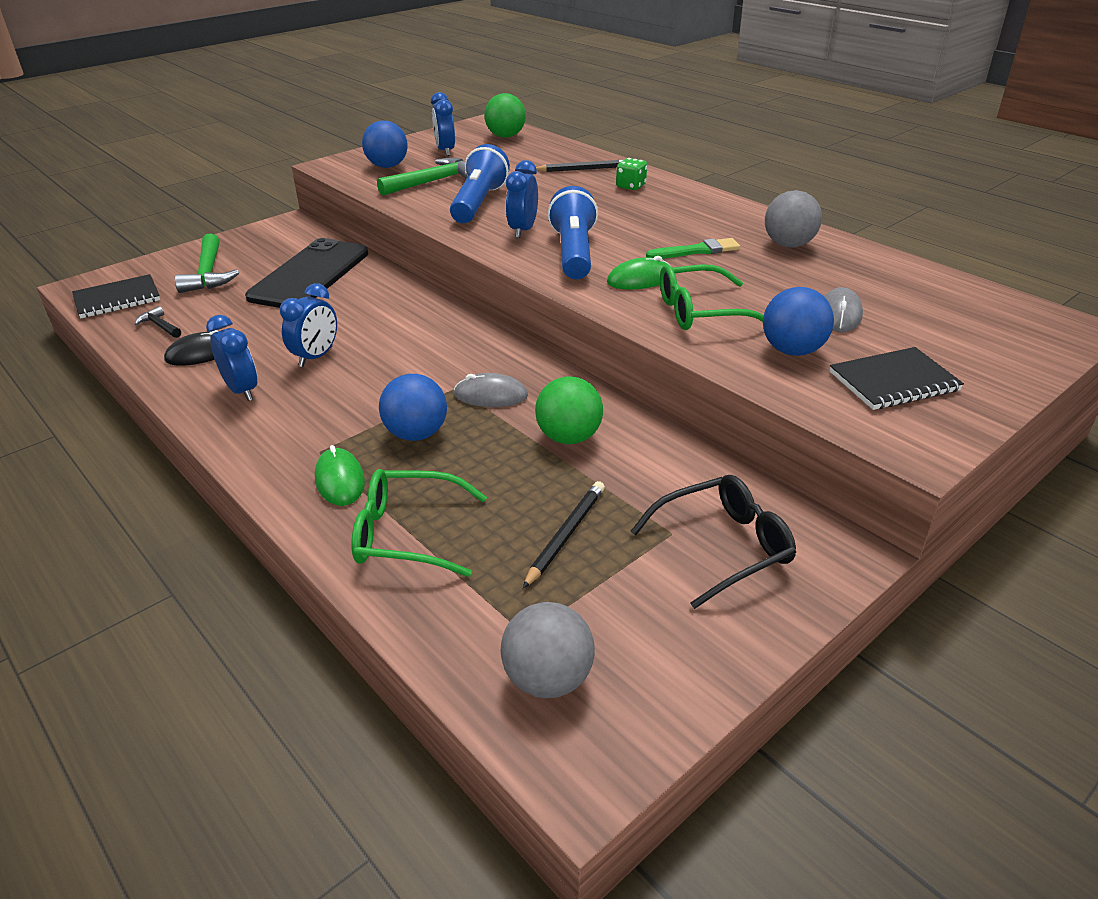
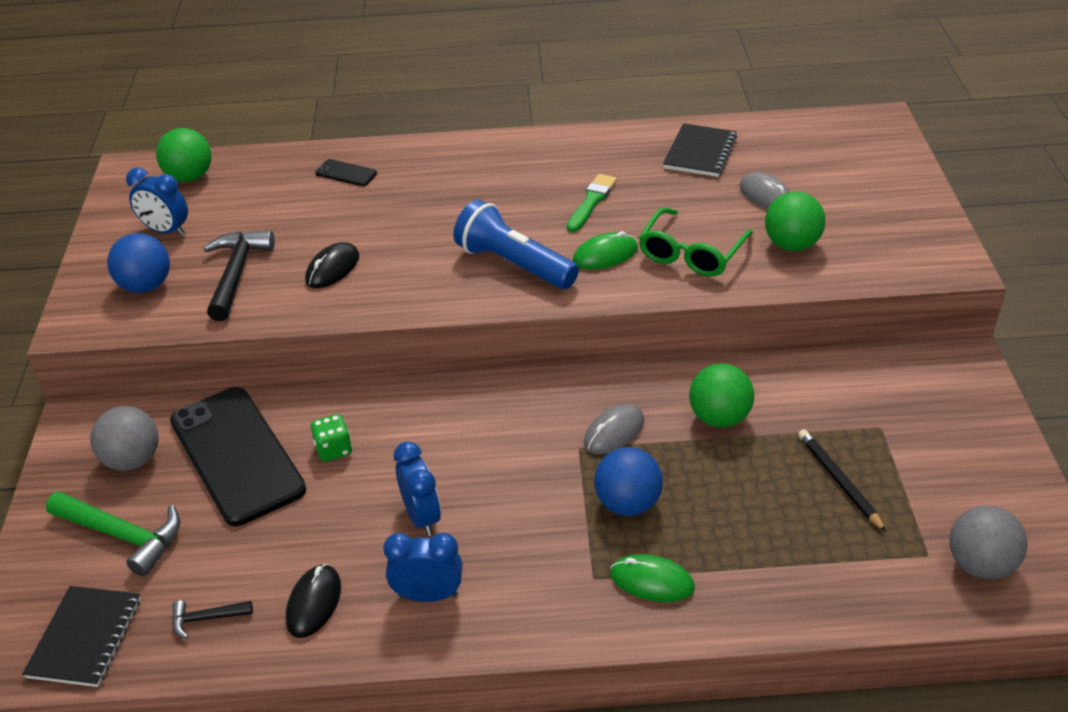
camera: 50 degrees left, 5 degrees up
green glasses [352,469,487,577] -> none
green hammer [377,158,468,196] -> black hammer [204,230,275,321]
blue flashlight [450,144,510,223] -> black mouse [305,242,359,288]
blue clock [506,160,538,238] -> none
black pencil [536,160,623,172] -> black phone [315,159,377,186]
green mouse [607,256,671,289] -> green mouse turned 45 degrees clockwise [572,231,638,270]
green dice [616,158,647,190] -> green dice moved to [311,414,352,462]
black glasses [631,475,796,609] -> none
blue ball [763,287,834,356] -> green ball [765,192,825,251]
grey ball [765,190,822,248] -> grey ball moved to [90,406,159,471]
black notebook [830,347,964,410] -> black notebook moved to [663,123,737,177]

